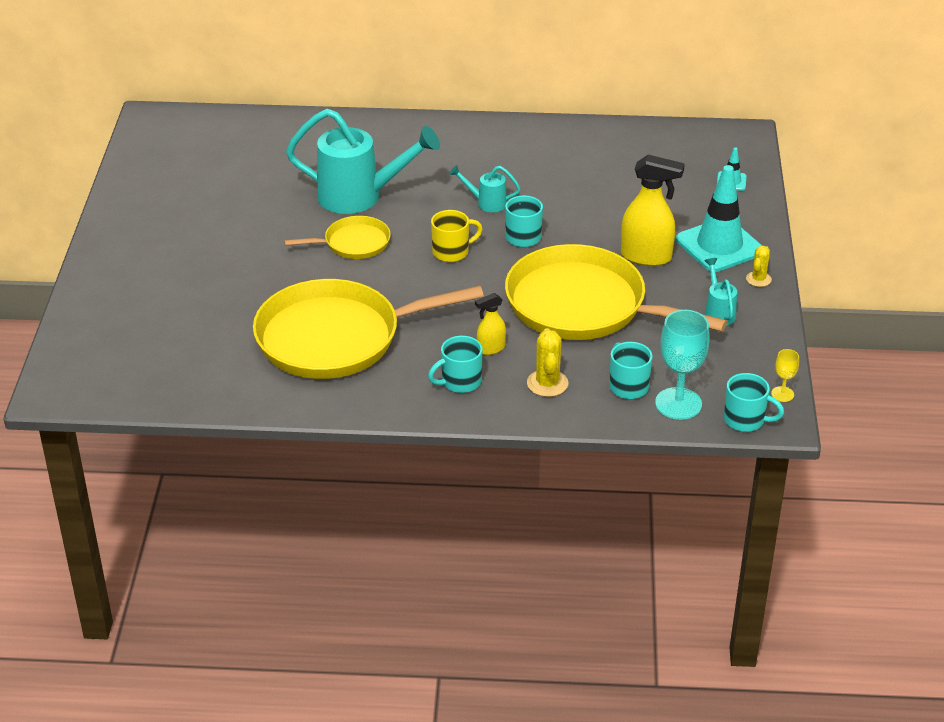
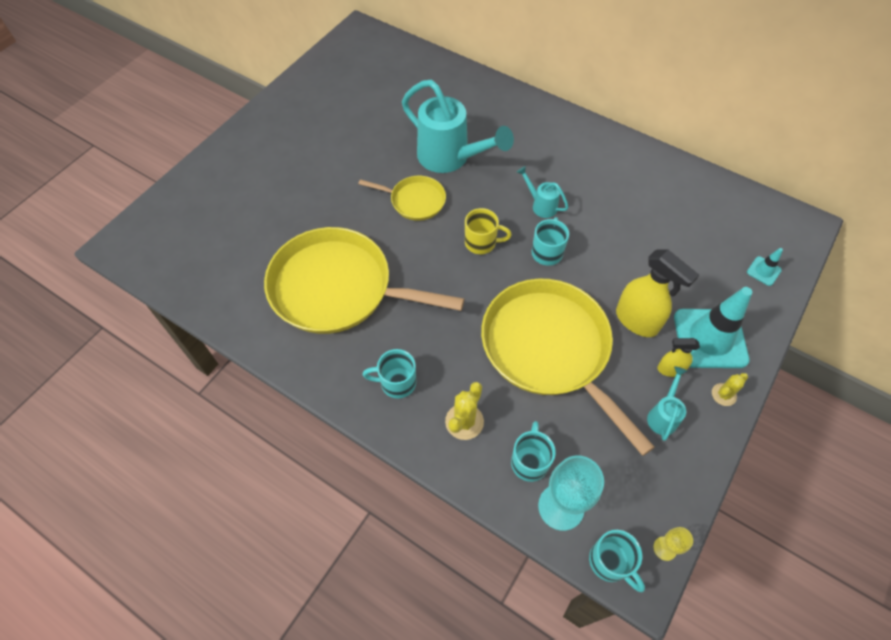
camera: 30 degrees right, 20 degrees up
yellow spray bottle [475,293,506,355] -> yellow spray bottle moved to [657,338,700,377]

